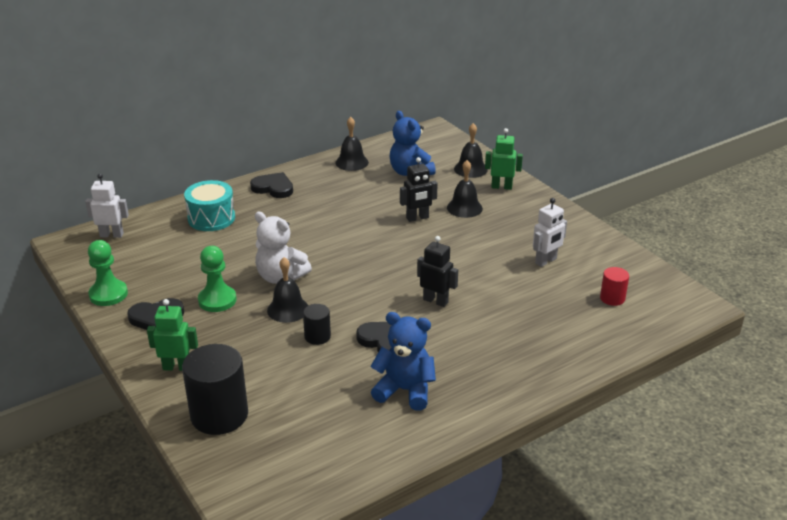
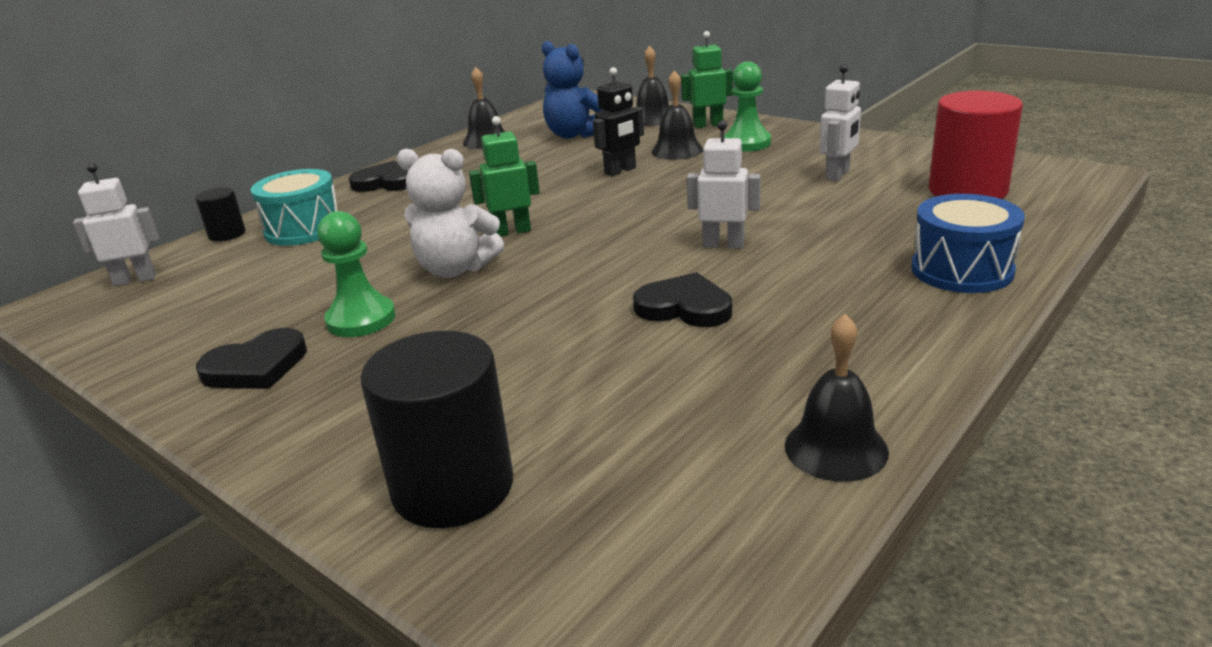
camera: 15 degrees left, 5 degrees down
green pawn [88,240,128,306] -> green pawn moved to [724,62,771,151]
green robot [147,299,198,371] -> green robot moved to [469,116,540,237]
black bell [267,257,308,323] -> black bell moved to [785,314,889,482]
black cylinder [303,304,331,345] -> black cylinder moved to [195,187,246,241]
blue teddy bear [370,312,436,411] -> none
black robot [417,236,458,307] -> white robot [687,120,761,249]
red cylinder [600,267,629,306] -> red cylinder [929,91,1023,199], size x1.97
none -> blue drum [911,194,1025,293]

